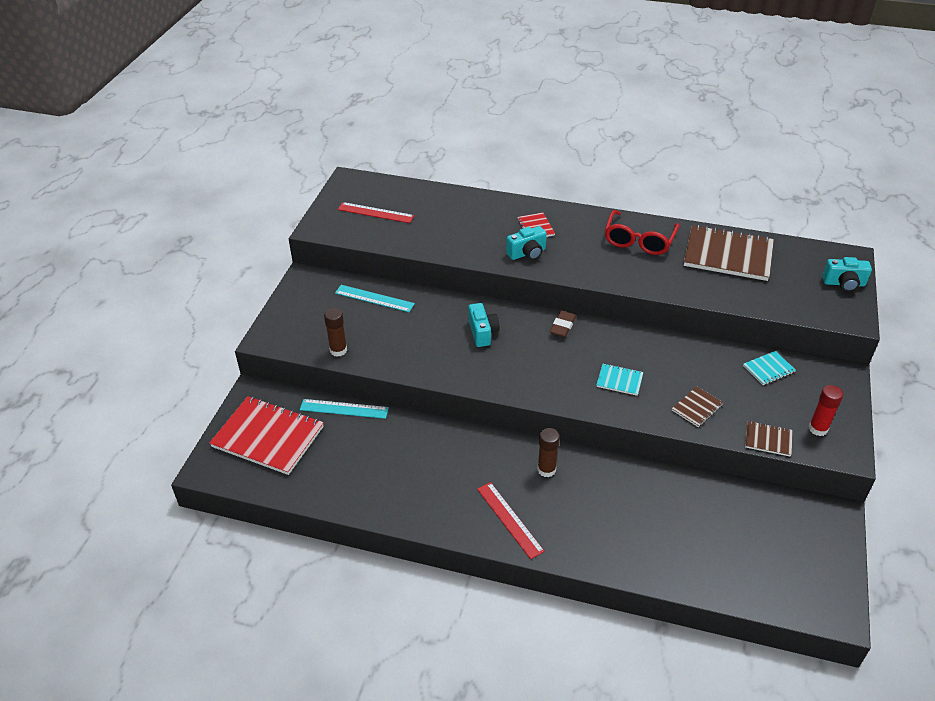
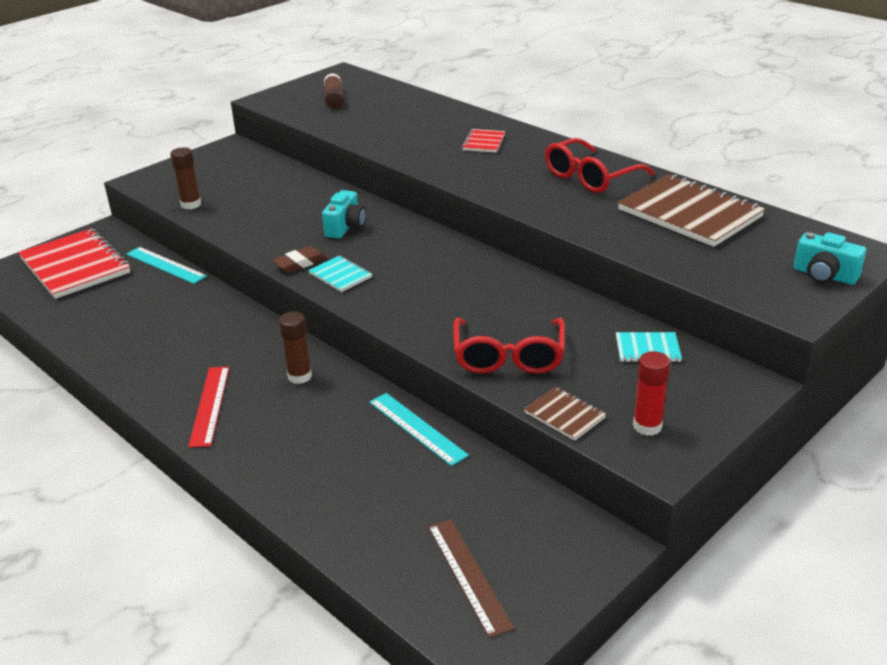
camera: 30 degrees right, 10 degrees down
turquoise ruler [335,285,415,312] -> turquoise ruler moved to [369,393,469,466]
red ruler [338,202,414,223] -> brown glue stick [324,73,344,109]
turquoise camera [506,226,547,260] -> none
brown eraser [550,311,576,337] -> brown eraser moved to [272,246,327,273]
turquoise notebook [596,364,644,396] -> turquoise notebook moved to [308,256,372,292]
brown notebook [672,386,723,427] -> red glasses [453,318,565,374]
none -> brown ruler [428,519,514,638]

